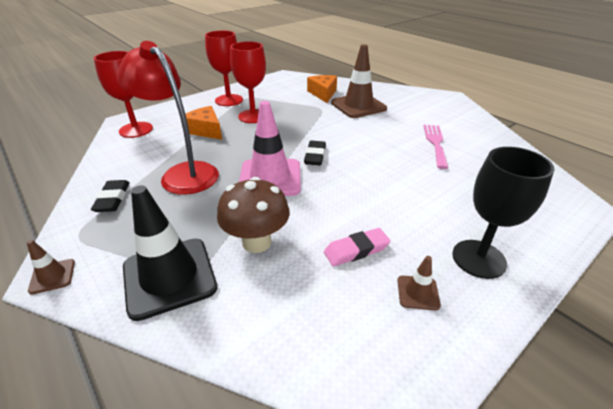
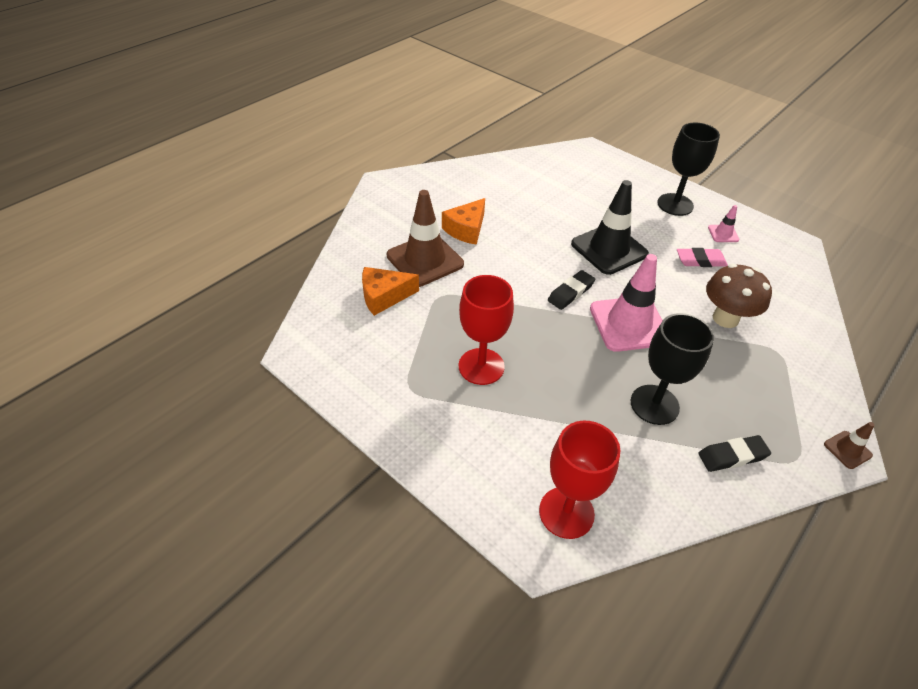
camera: 100 degrees left, 10 degrees up
red lamp [116,41,219,195] -> black goblet [631,313,714,425]
black traffic cone [123,185,217,321] -> black traffic cone moved to [571,180,649,275]
orange cheese [186,106,222,140] -> orange cheese moved to [442,198,485,245]
red goblet [205,30,243,106] -> none
black eraser [304,141,326,165] -> black eraser turned 45 degrees counterclockwise [548,270,595,310]
pink eraser [324,228,390,266] -> pink eraser turned 60 degrees counterclockwise [677,248,728,267]
brown traffic cone [397,256,441,310] -> pink traffic cone [708,205,740,242]
pink fork [424,125,448,169] -> none

